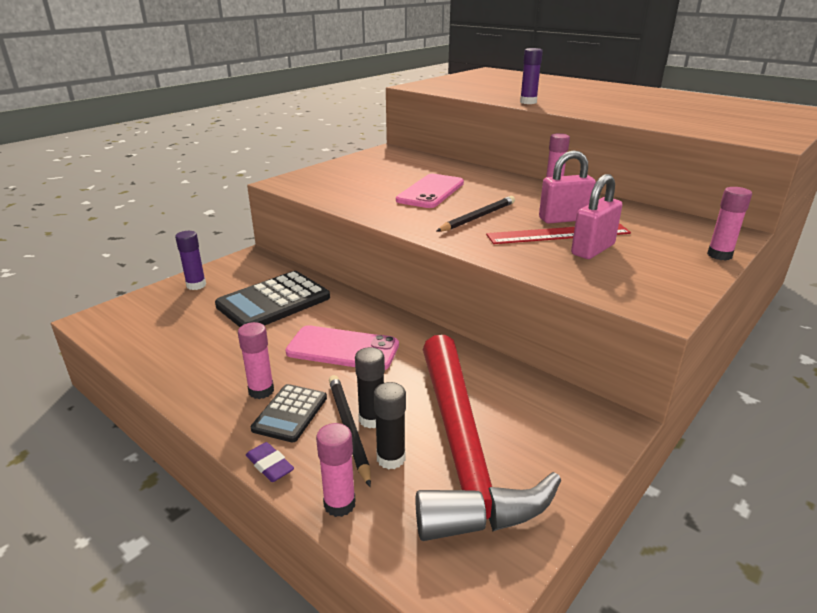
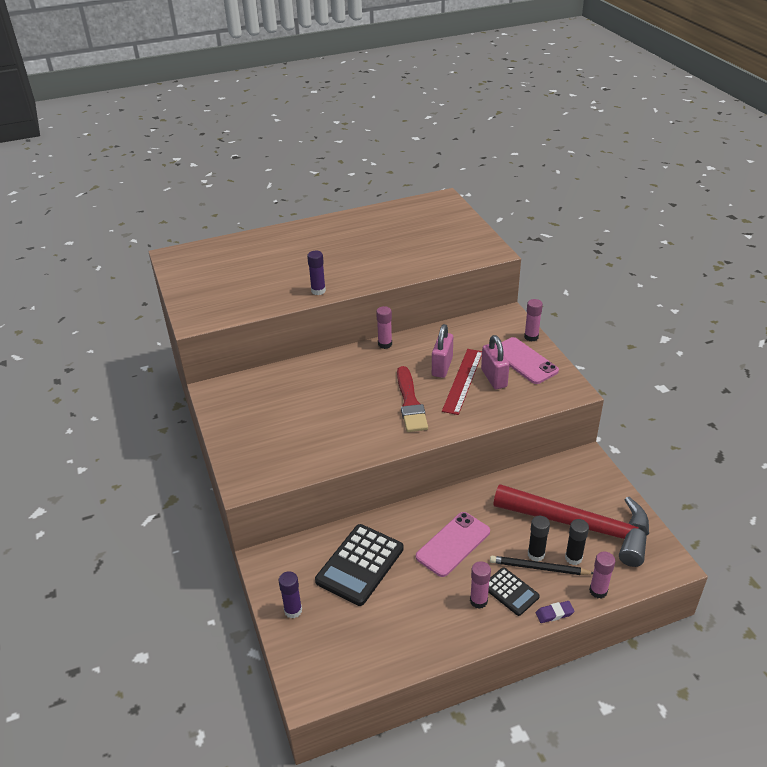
camera: 60 degrees left, 10 degrees up
black calculator [215,271,330,327] -> black calculator turned 45 degrees clockwise [315,524,404,606]
pink phone [396,174,464,208] -> pink phone moved to [501,337,559,384]
black pencil [436,196,515,232] -> red brush [397,366,428,432]

